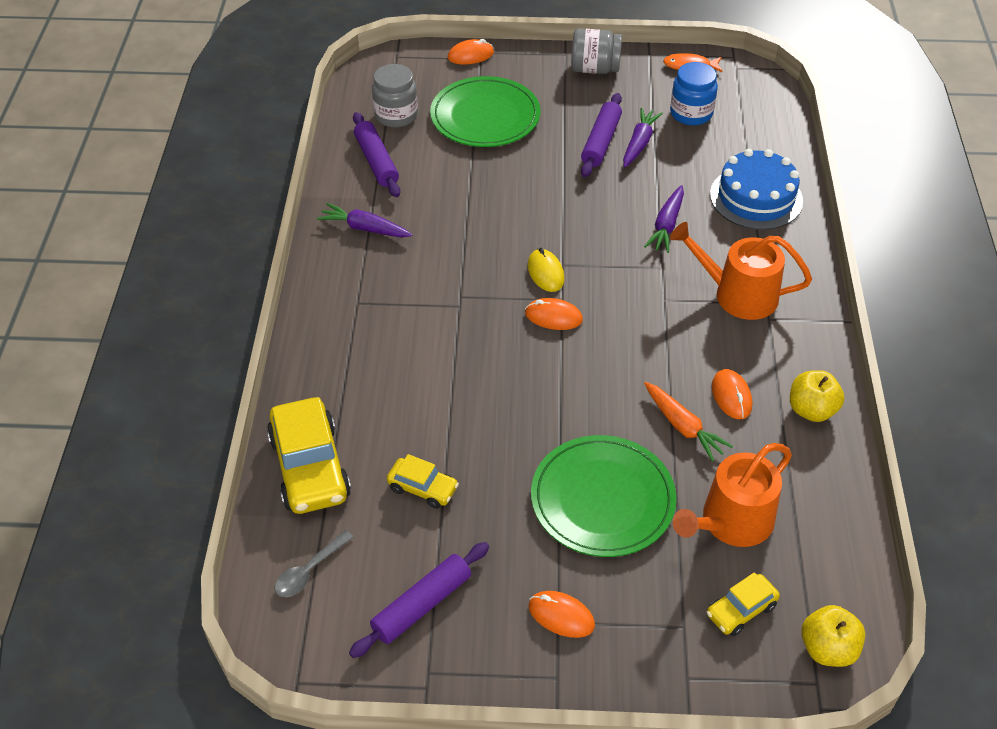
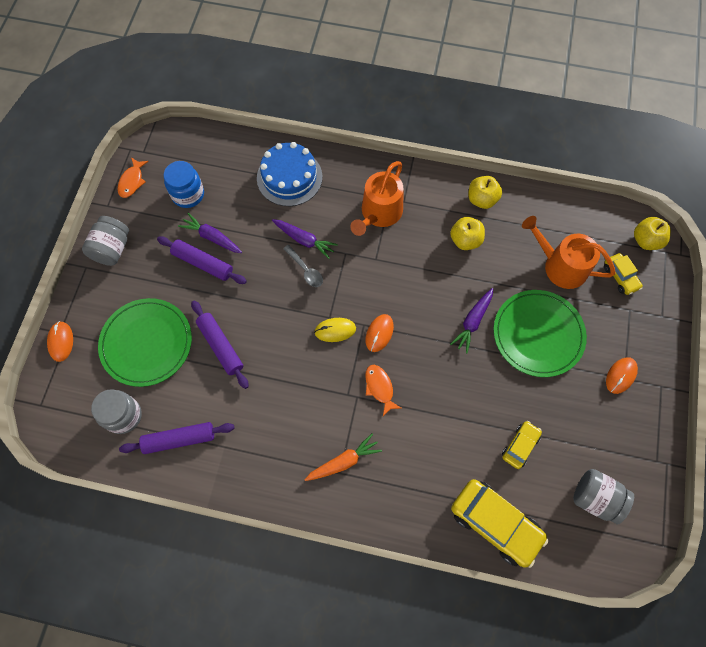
camera: 80 degrees left, 20 degrees up
yellow car [267,397,351,514] -> yellow car turned 45 degrees clockwise [451,479,549,568]
grey spoon [274,530,354,597] -> grey spoon moved to [283,245,323,287]
purple carrot [317,203,413,237] -> purple carrot moved to [450,288,493,353]
purple rolling pin [349,542,489,658] -> purple rolling pin moved to [191,301,249,389]
orange carrot [644,382,733,462] -> orange carrot moved to [304,433,382,481]
orange watering can [673,443,792,547] -> orange watering can turned 150 degrees clockwise [522,216,616,289]
orange mouse [712,369,752,419] -> yellow apple [450,217,485,250]
none -> orange fish [365,365,401,416]
none -> grey jar [573,469,634,524]

